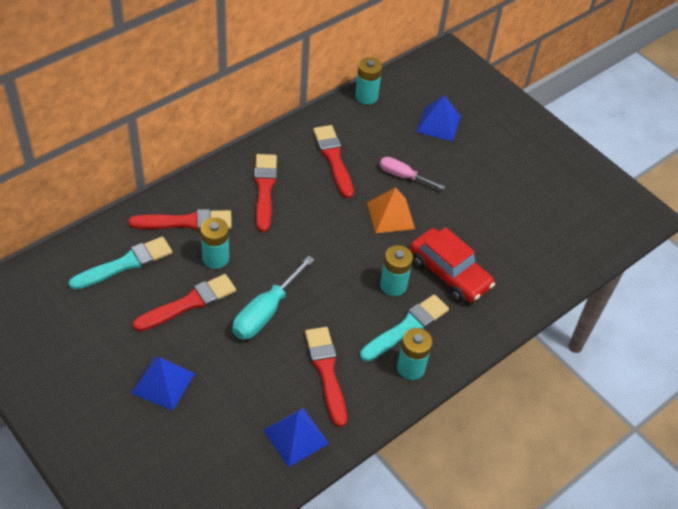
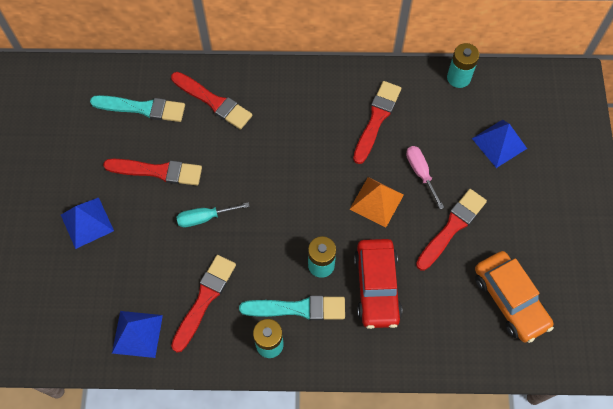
camera: 45 degrees right, 15 degrees up
turquoise battery [200,218,229,269] -> none
turquoise screwdriver [232,255,314,340] -> turquoise screwdriver [176,202,250,227], size x0.65
red brush [254,154,277,232] -> red brush moved to [416,189,487,270]
none -> orange car [475,251,554,343]

